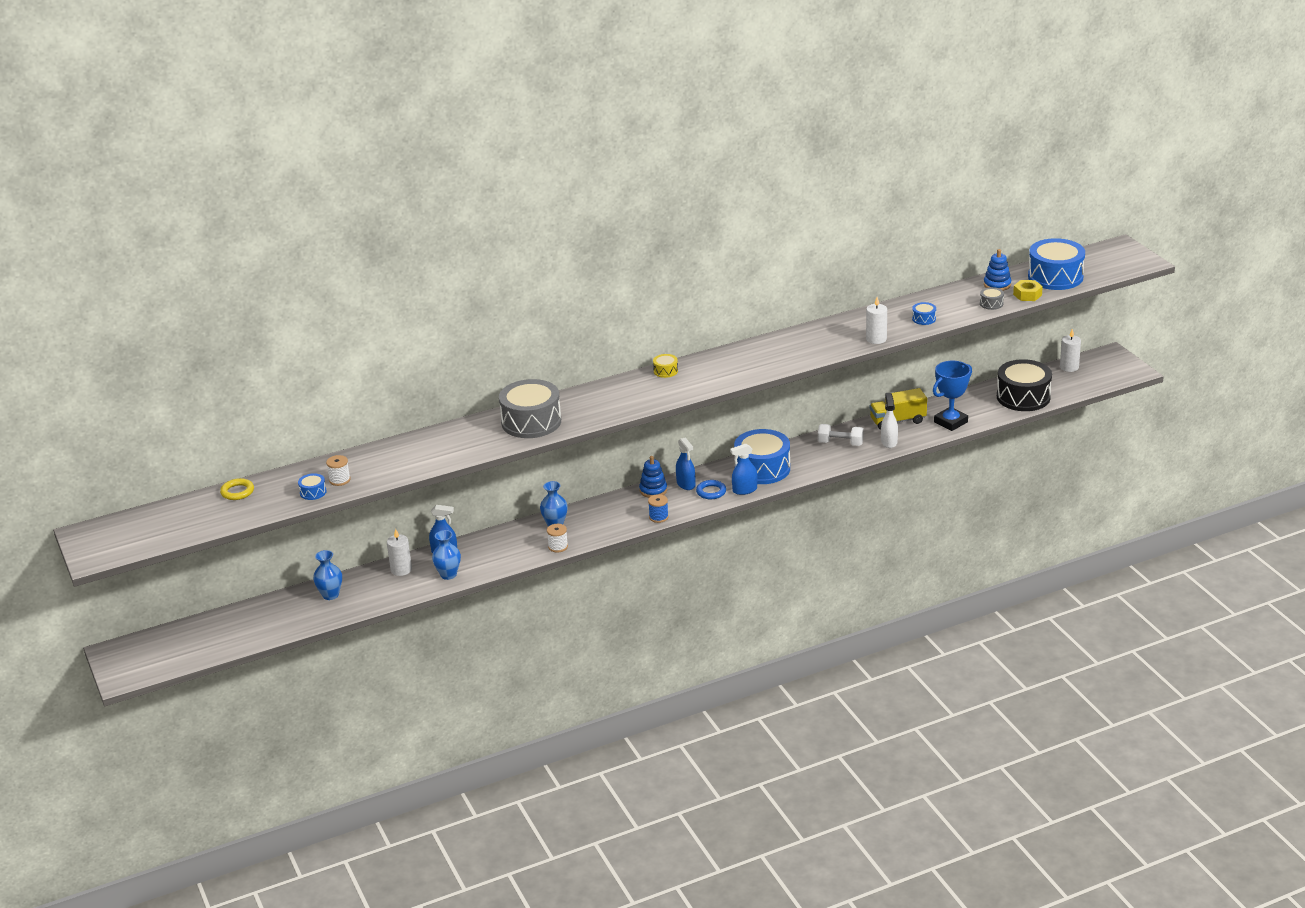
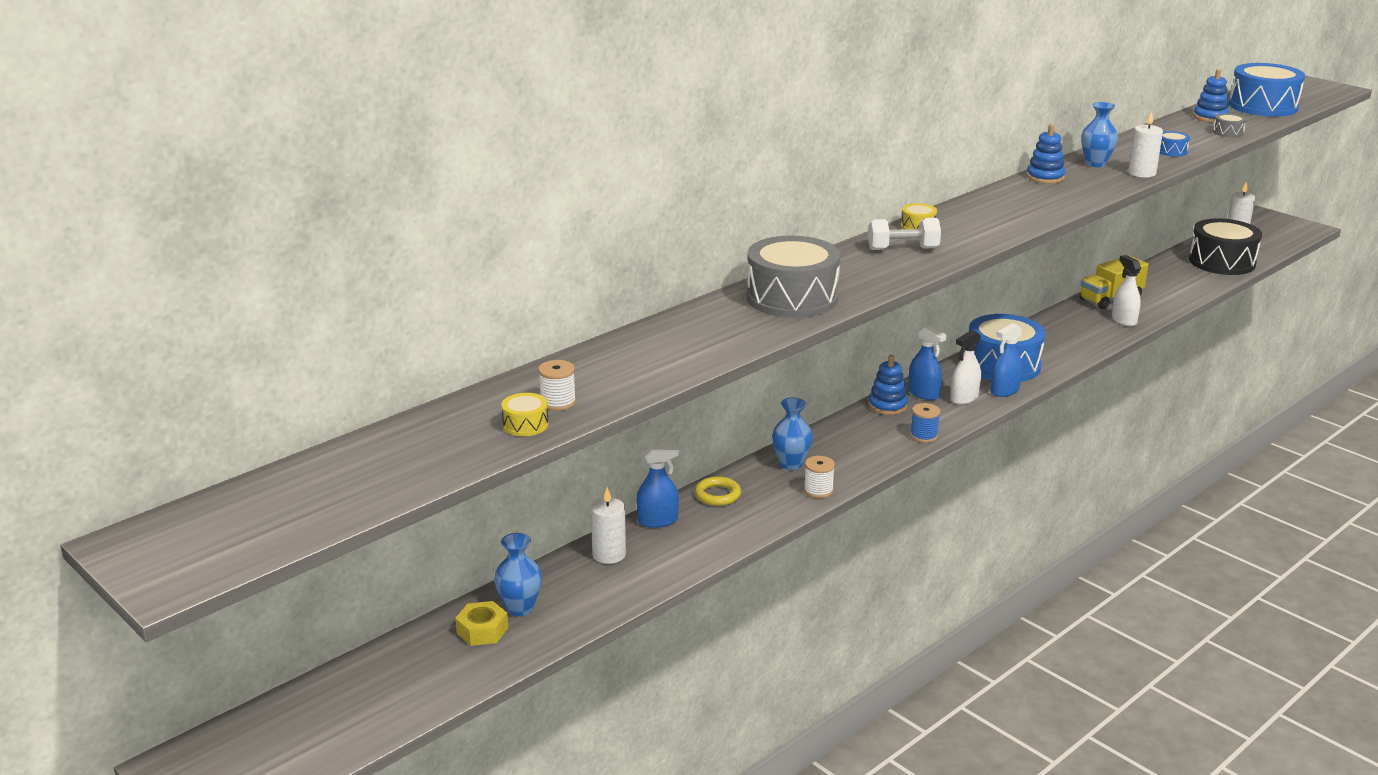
camera: 20 degrees left, 5 degrees down
yellow ring [220,478,254,500] -> yellow ring moved to [695,476,741,506]
blue drum [298,473,326,500] -> yellow drum [501,393,549,436]
blue vase [432,530,461,580] -> blue vase moved to [1081,102,1118,167]
blue ring [696,480,726,499] -> white spray bottle [950,330,981,405]
white dumbbell [818,424,864,446] -> white dumbbell moved to [868,218,941,250]
blue trophy [933,361,972,431] -> none
yellow nut [1013,280,1043,301] -> yellow nut moved to [455,601,508,646]
none -> blue stacking toy [1026,124,1065,184]

